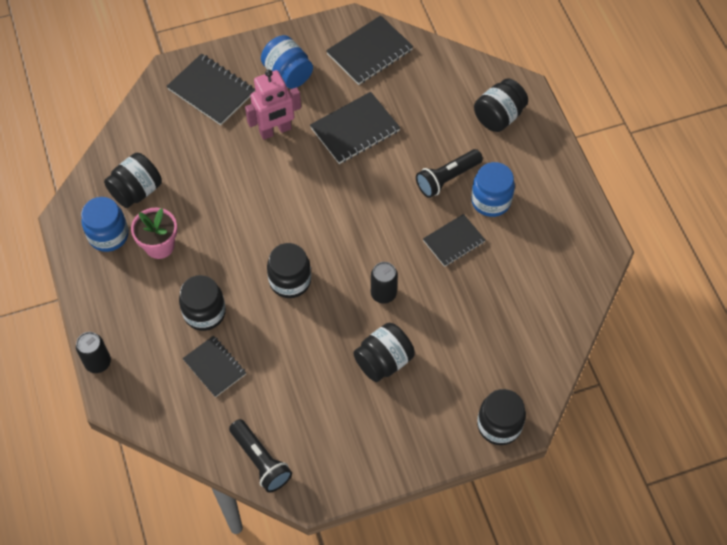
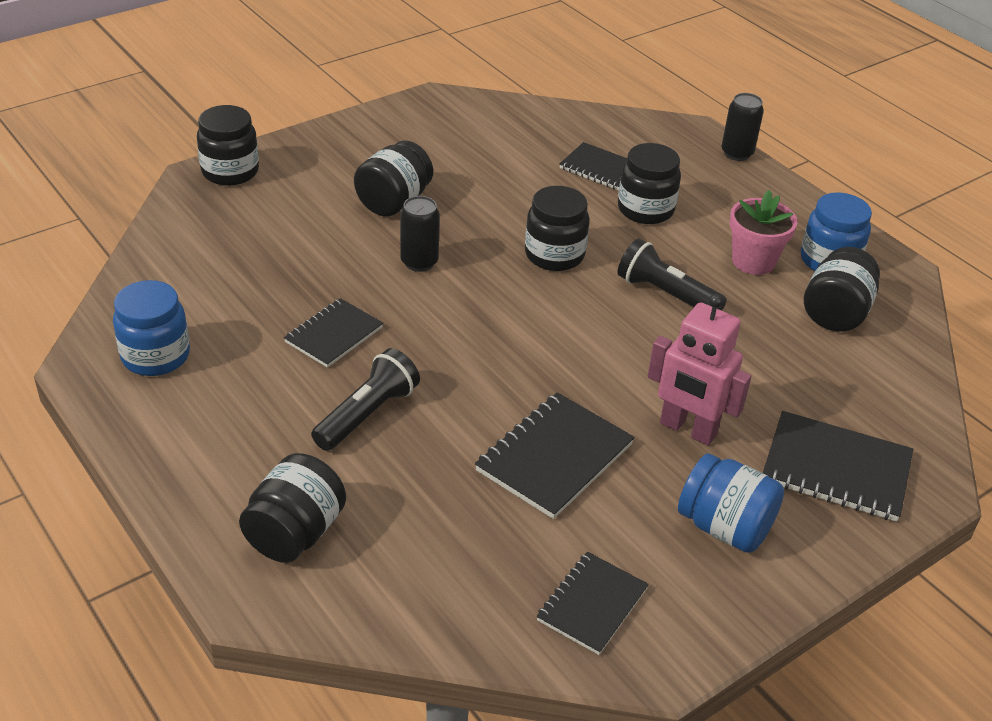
camera: 160 degrees right, 20 degrees down
black flashlight [229,419,292,493] -> black flashlight moved to [618,238,727,311]
pink robot [245,69,301,140] -> pink robot turned 105 degrees counterclockwise [648,294,751,446]
black notebook [326,15,413,85] -> black notebook [537,552,649,655], size x0.66
blue jar [471,162,515,217] -> blue jar moved to [113,280,190,376]

